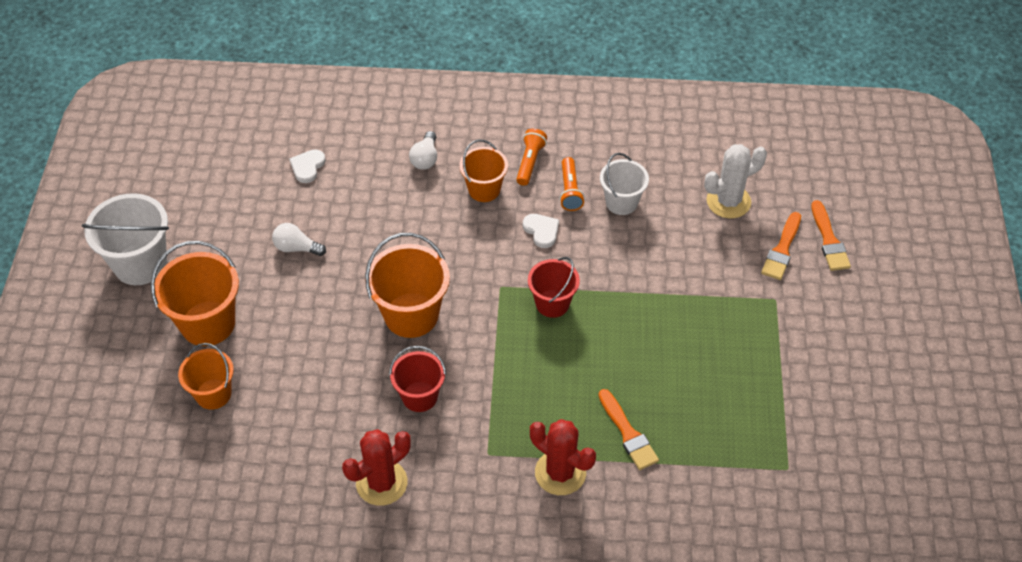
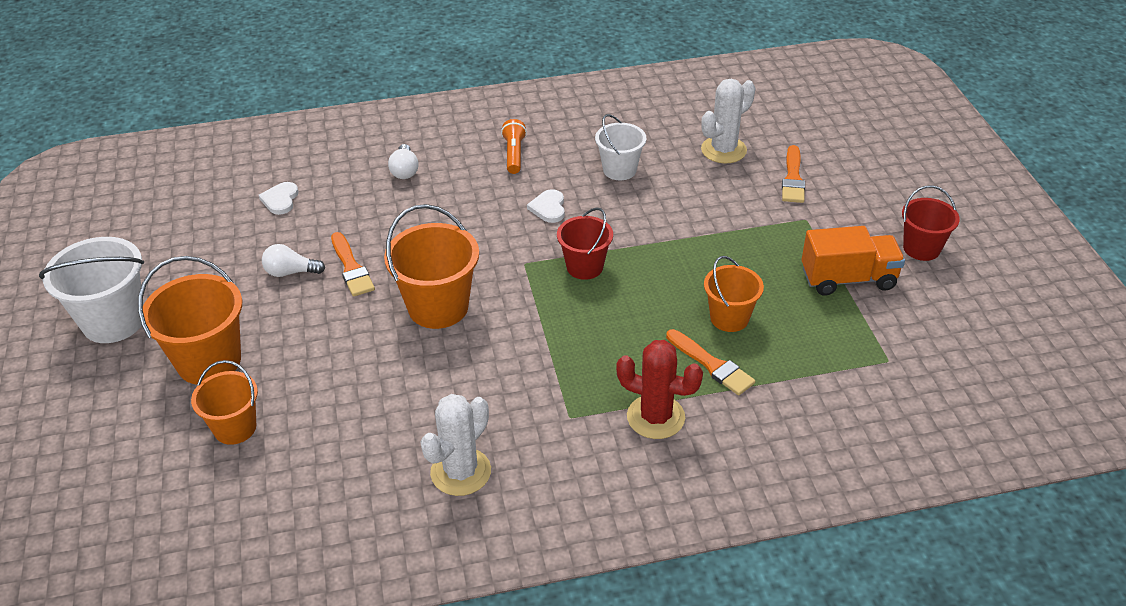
camera: 15 degrees left, 10 degrees down
red cactus [342,429,411,506] -> white cactus [420,394,491,496]
red bucket [389,346,446,412] -> red bucket moved to [902,185,960,261]
orange bucket [459,140,508,202] -> orange bucket moved to [704,256,764,332]
white heart [523,214,559,248] -> white heart turned 135 degrees counterclockwise [527,189,565,223]
orange flashlight [559,157,585,211] -> none
orange brush [811,200,851,271] -> orange brush moved to [331,232,375,297]
none -> orange truck [802,226,905,296]

